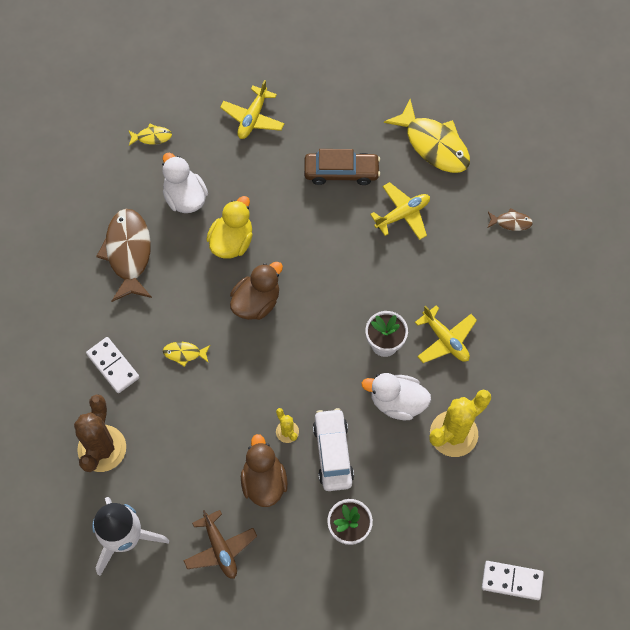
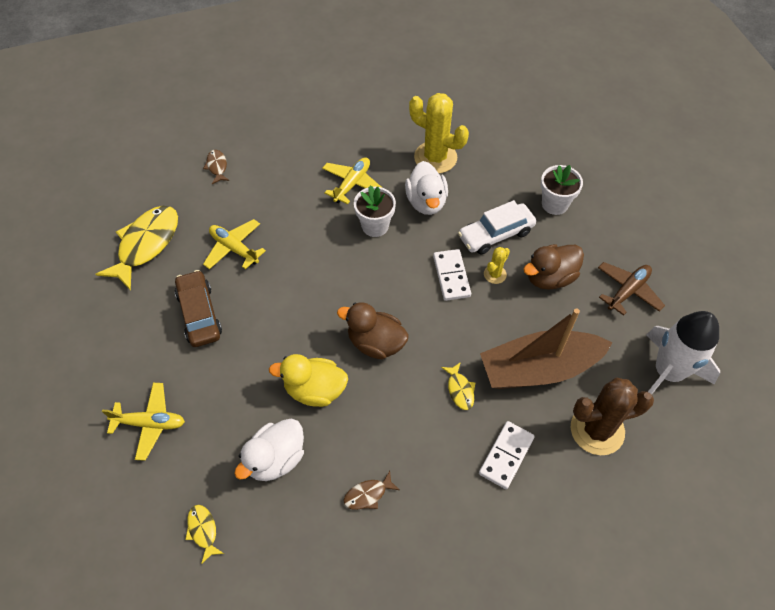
camera: 110 degrees left, 10 degrees down
brown fish [96,209,152,302] -> brown fish [343,471,399,510], size x0.46
white domino [482,561,544,600] -> white domino moved to [433,249,471,301]
none -> brown boat [480,308,613,389]

